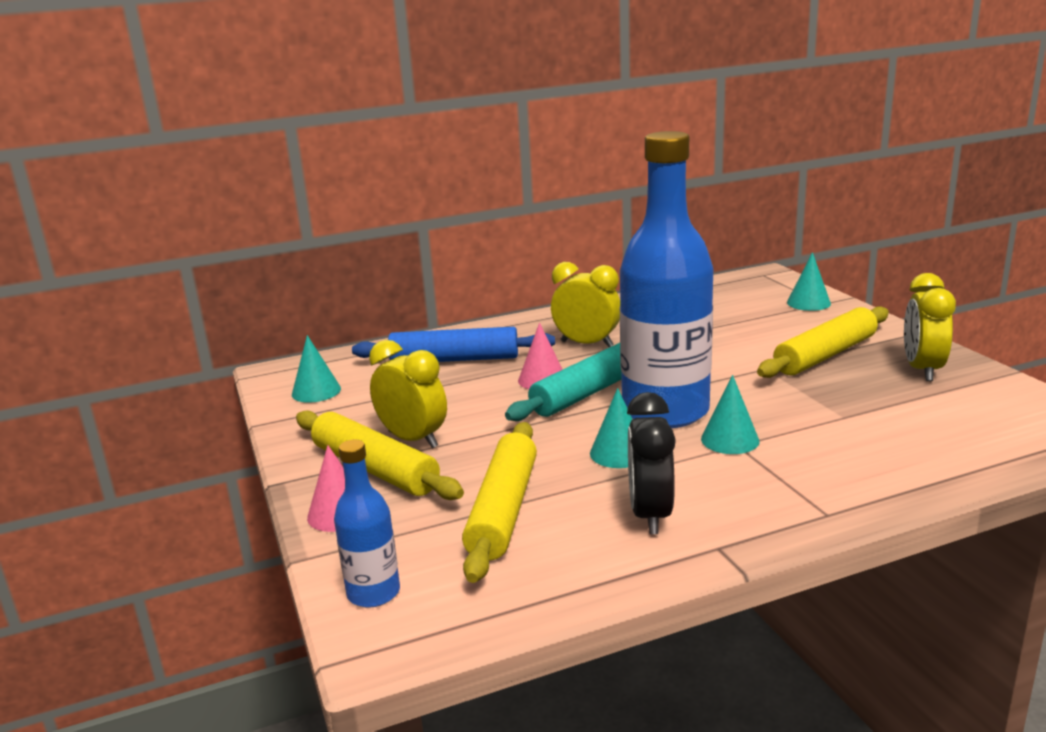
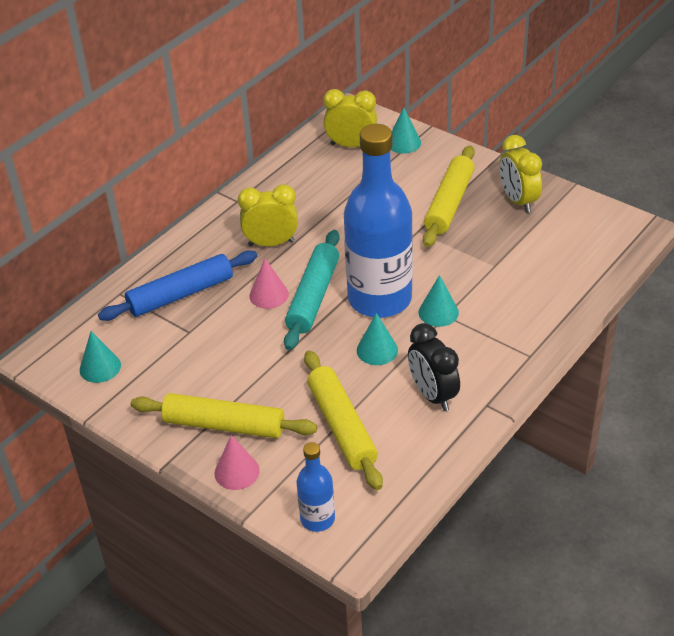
camera: 30 degrees left, 20 degrees up
yellow clock [369,340,447,448] -> yellow clock moved to [323,89,377,147]

